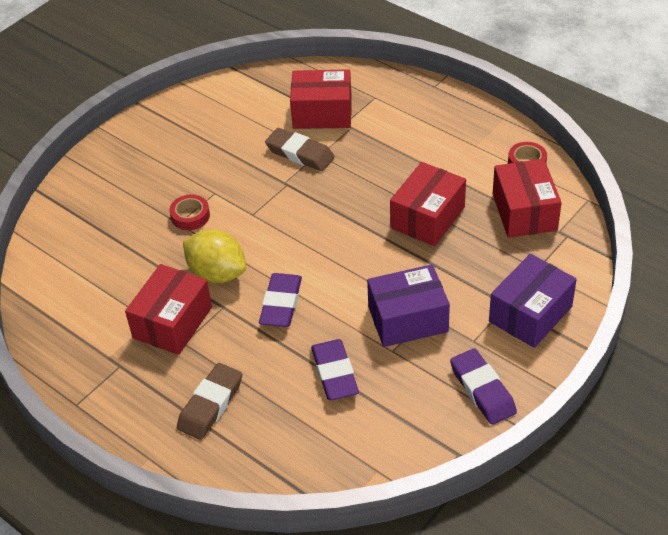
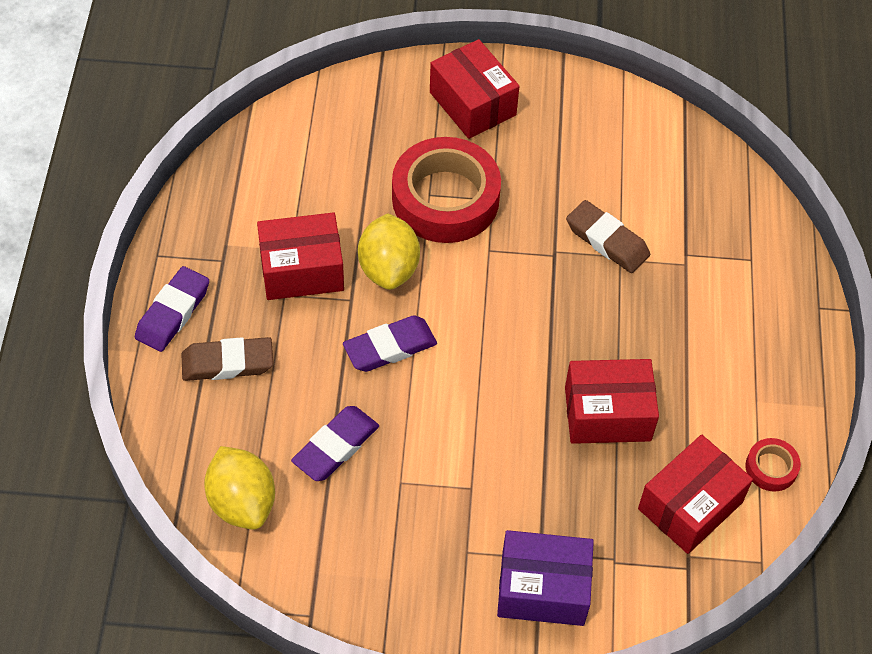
camera: 50 degrees right, 10 degrees up
red tape [170,194,210,230] -> red tape [392,137,501,243], size x2.29
brown eraser [265,128,335,171] -> brown eraser turned 45 degrees counterclockwise [566,200,650,273]
red box [290,69,352,129] -> red box moved to [430,39,519,139]
purple box [367,264,450,347] -> none
purple eraser [450,348,517,425] -> purple eraser moved to [135,266,209,352]
none -> yellow lemon [204,446,275,530]

